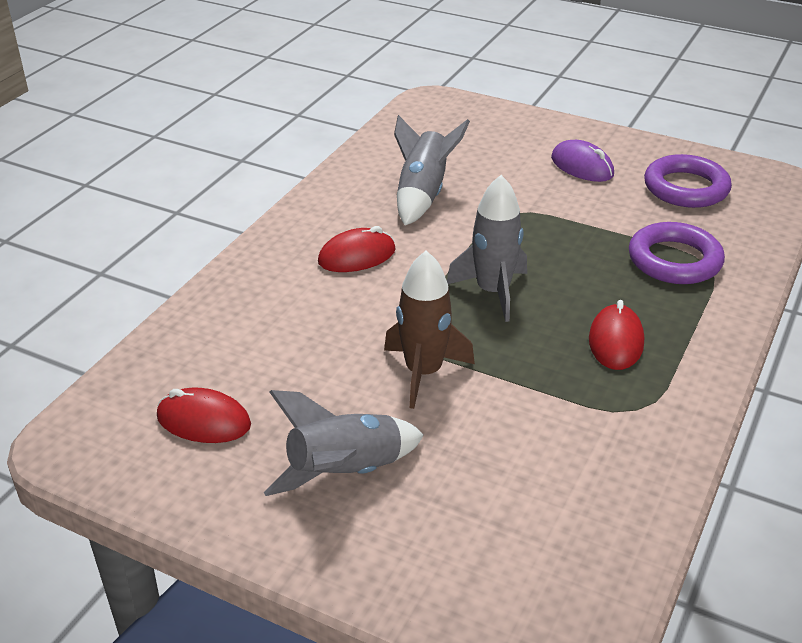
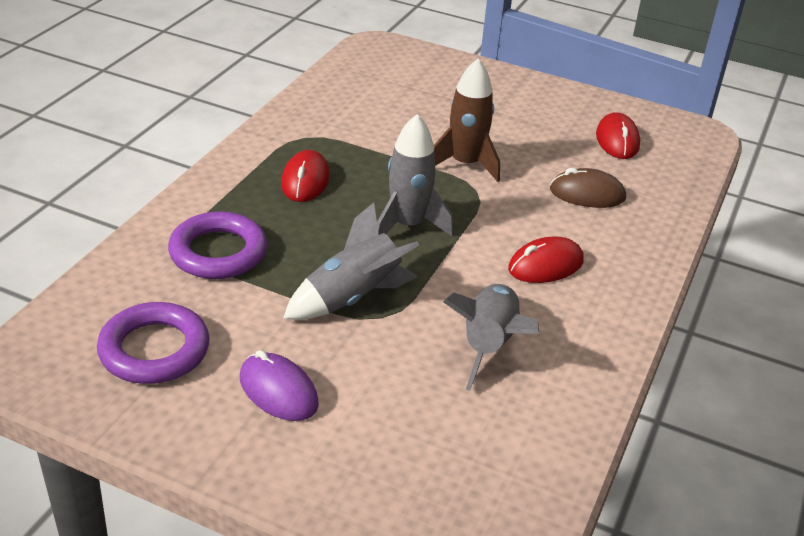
camera: 175 degrees right, 0 degrees up
red mouse [157,388,251,443] -> red mouse turned 75 degrees clockwise [596,112,640,159]
grey rocket [264,390,424,496] -> grey rocket moved to [283,202,419,320]
none -> brown mouse [550,168,626,208]

